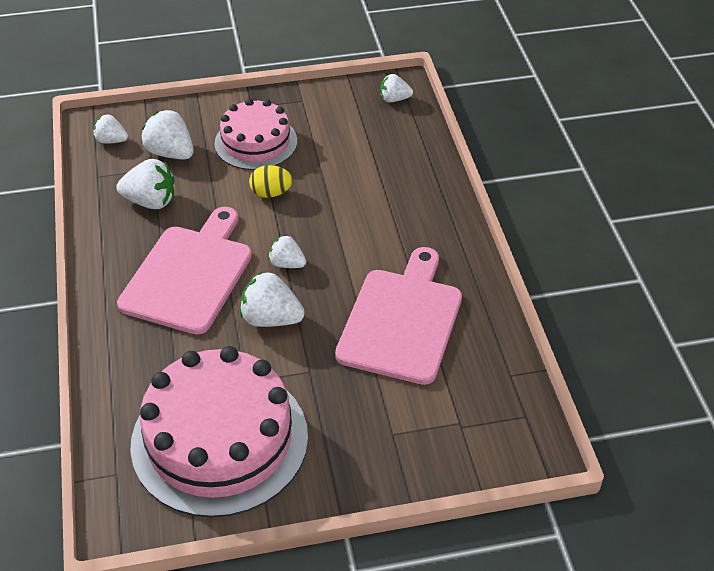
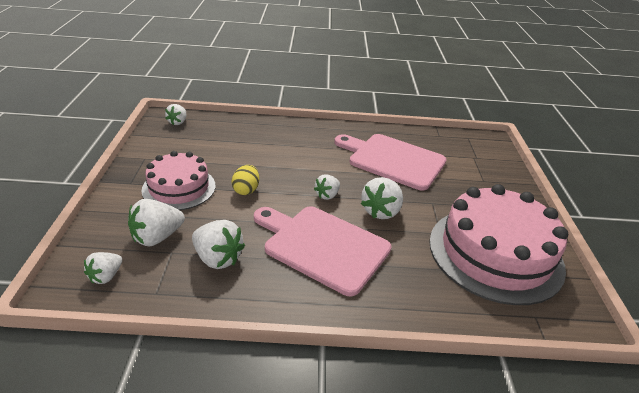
camera: 80 degrees left, 10 degrees down
white strawberry [116,159,175,209] -> white strawberry turned 105 degrees clockwise [192,220,245,269]

